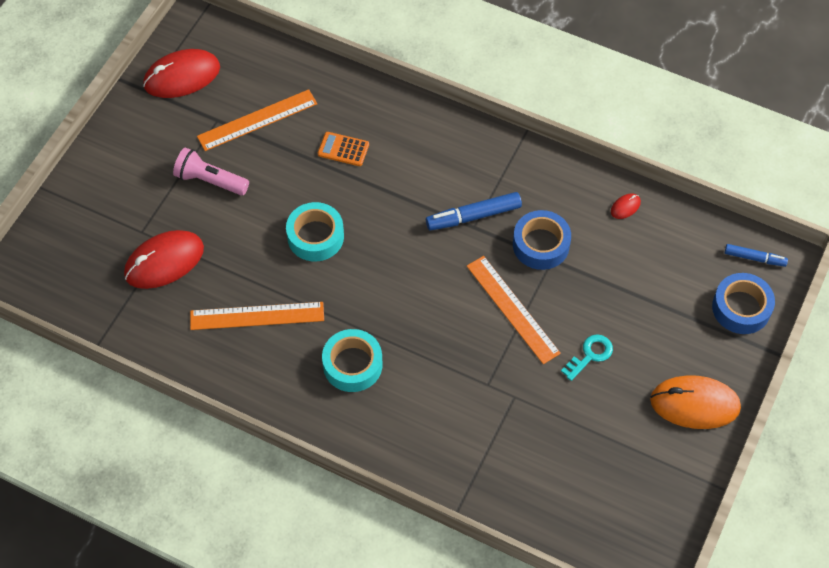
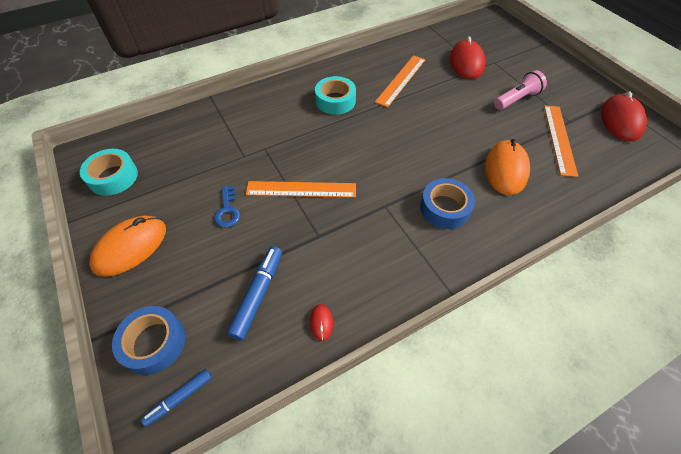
camera: 125 degrees right, 5 degrees down
turquoise tape [286,202,344,261] -> turquoise tape moved to [80,149,138,196]
orange calculator [318,132,369,166] -> orange mouse [485,139,530,195]
blue marker [426,192,522,230] -> blue marker moved to [227,246,282,341]
blue tape [513,210,571,270] -> blue tape moved to [420,178,475,229]
turquoise key [561,334,613,381] -> blue key [214,186,240,227]

